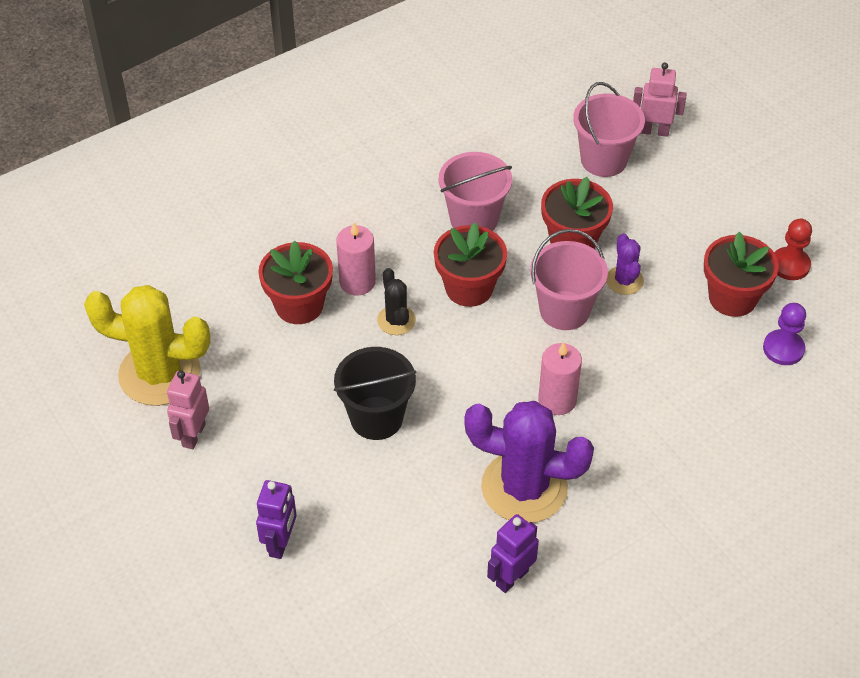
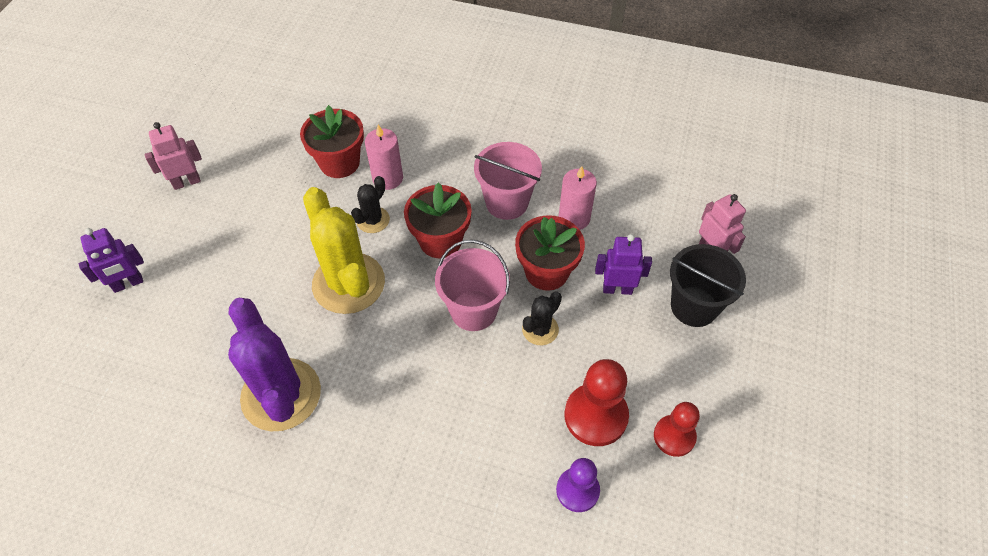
camera: 50 degrees right, 5 degrees up
yellow cactus [84,285,210,406] -> yellow cactus moved to [303,187,385,314]
black bucket [334,347,417,440] -> black bucket moved to [670,244,746,327]
purple robot [487,514,539,593] -> purple robot moved to [595,234,652,295]
pink candle [538,342,582,415] -> pink candle moved to [559,166,597,230]
pink bucket [573,82,645,177] -> none
purple cactus [606,233,644,295] -> black cactus [522,292,562,345]
red flower pot [704,232,779,317] -> red pawn [564,359,629,446]

